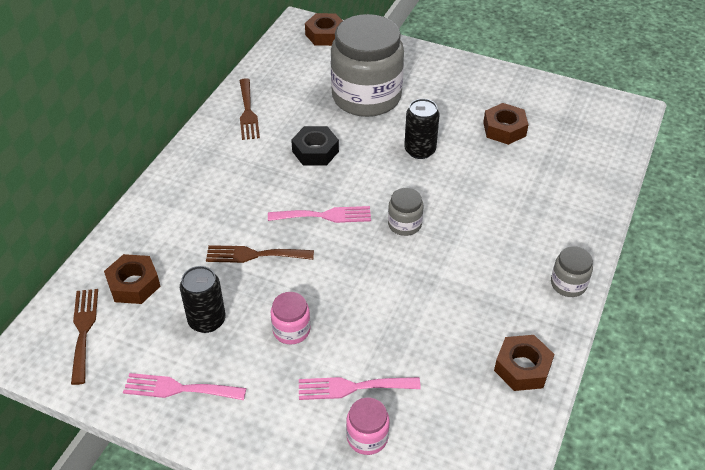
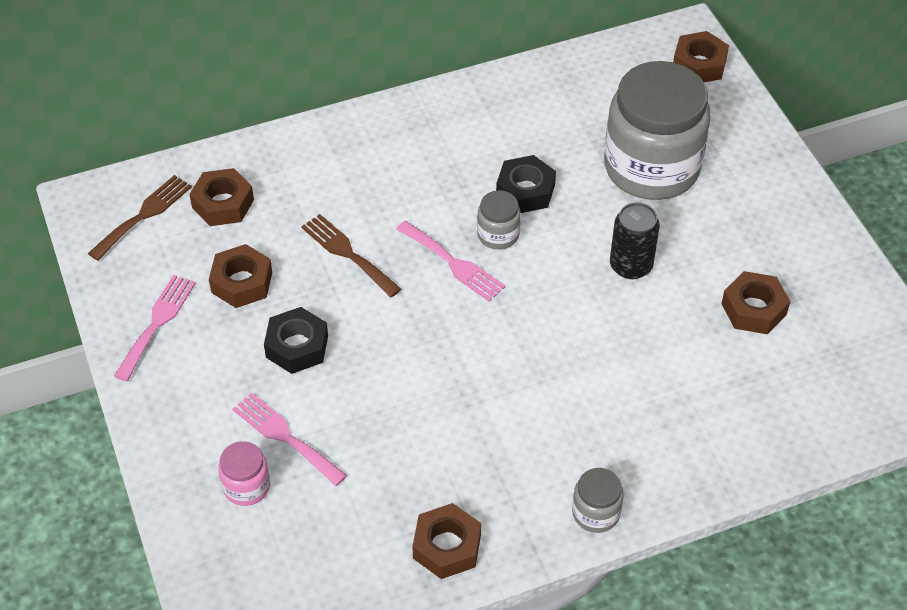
camera: 45 degrees right, 5 degrees up
pink fork [123,373,246,400] -> pink fork turned 60 degrees clockwise [114,275,196,381]
black can [180,266,225,333] -> brown nut [209,244,272,308]
brown fork [240,78,260,140] -> none
pink jar [271,292,311,344] -> black nut [264,307,328,374]
grey jar [388,188,424,236] -> grey jar moved to [477,190,521,249]

